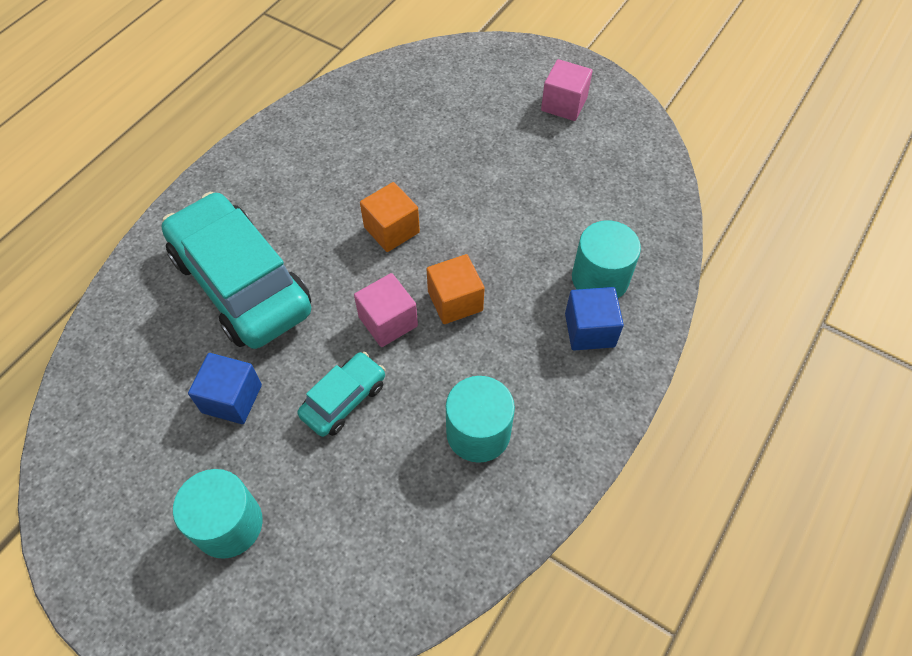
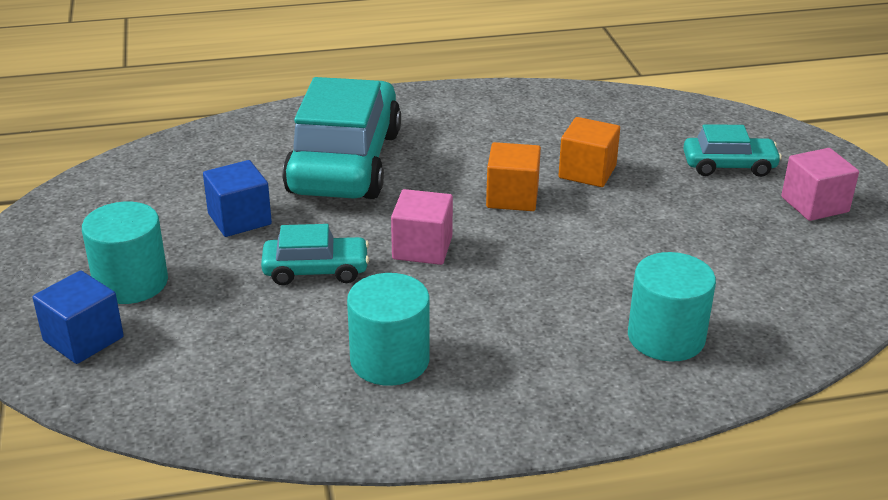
camera: 45 degrees right, 25 degrees down
orange cube [427,254,485,324] -> orange cube moved to [558,117,620,187]
blue cube [565,287,624,351] -> blue cube moved to [33,270,124,364]
none -> turquoise car [683,124,782,177]

